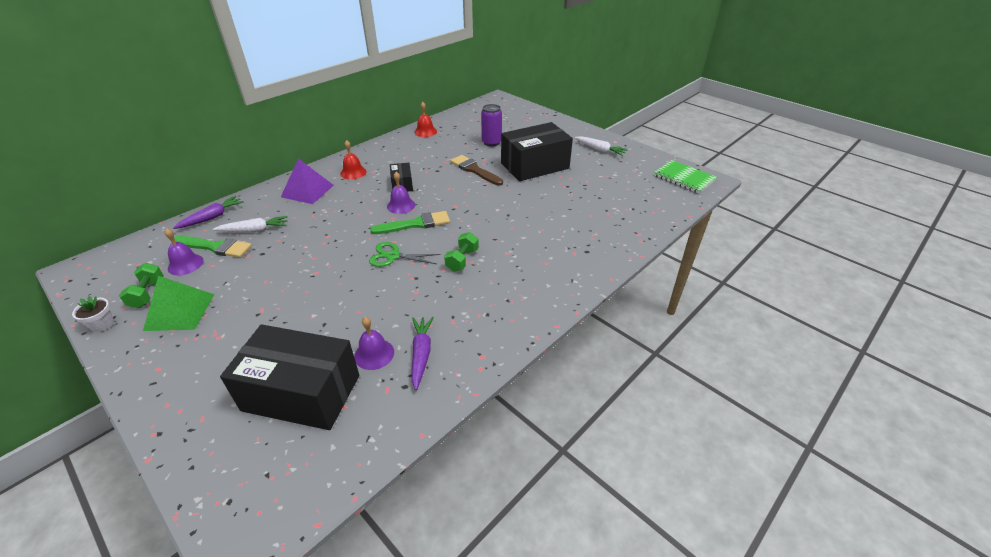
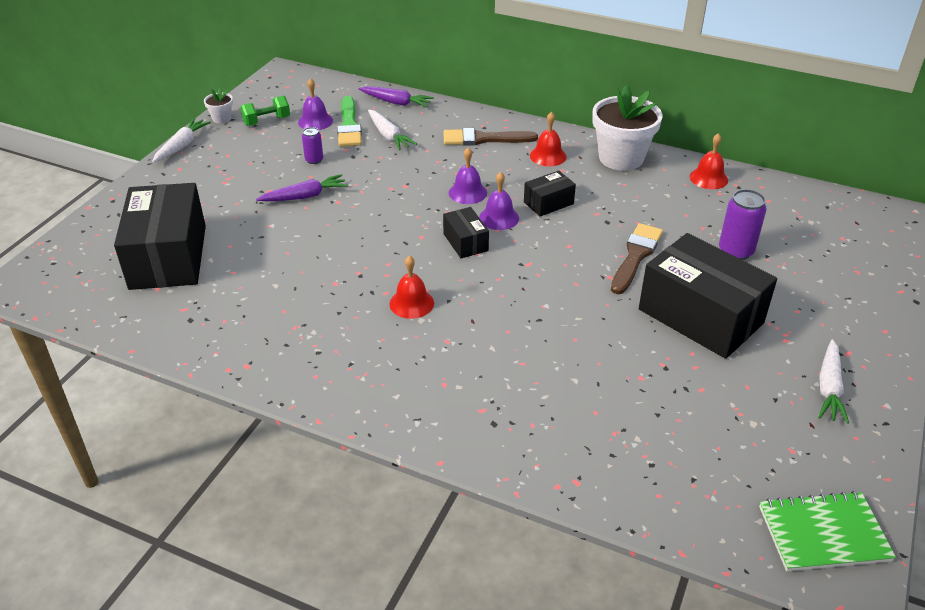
camera: 70 degrees right, 0 degrees up
green pyramid [143,276,215,331] -> none
purple pyramid [281,159,334,204] -> brown brush [444,128,538,146]
purple bell [354,317,394,370] -> purple bell moved to [449,148,487,204]
green scissors [369,242,441,267] -> none
green brush [370,211,450,234] -> black box [443,207,489,258]
purple carrot [412,317,434,390] -> purple carrot moved to [256,174,348,201]
green dumbbell [444,232,479,272] -> red bell [389,255,434,319]
green notebook [654,160,717,193] -> green notebook turned 60 degrees clockwise [759,491,896,571]
none -> white carrot [152,118,211,163]
none -> purple can [302,127,323,164]
none -> white flower pot [592,84,662,171]

